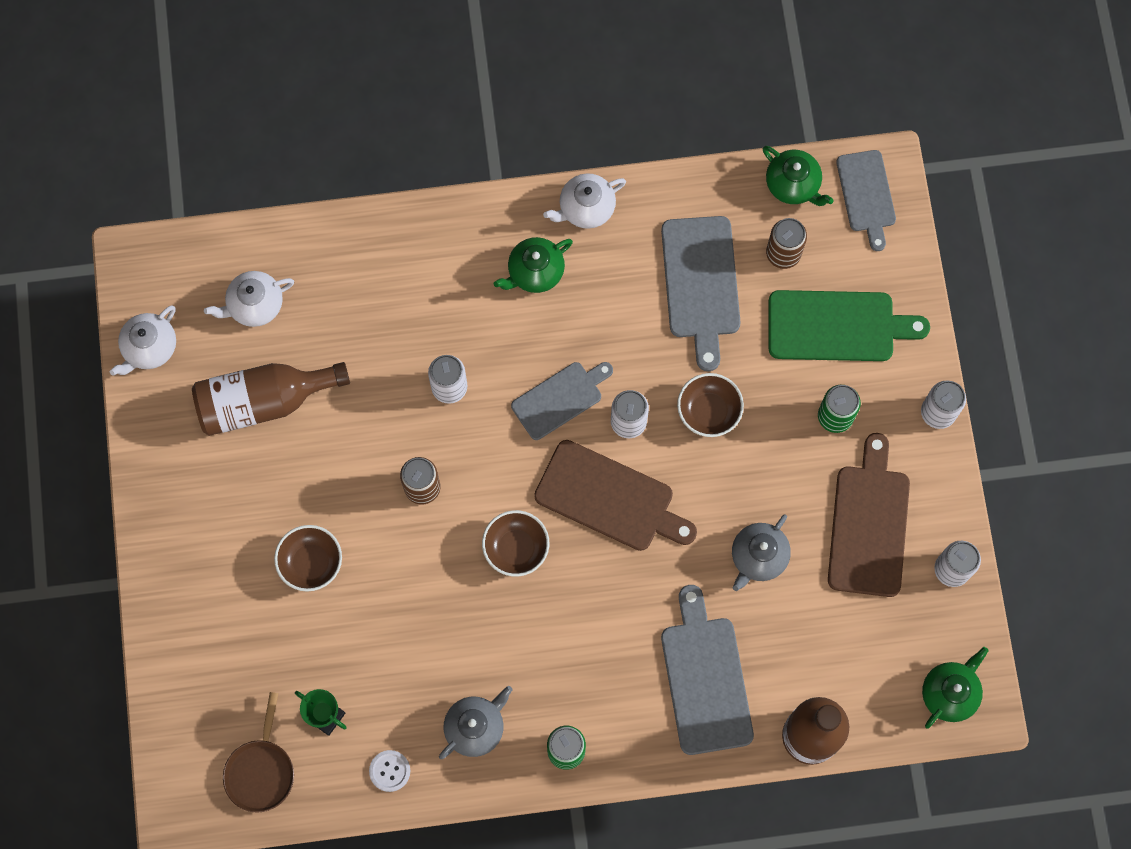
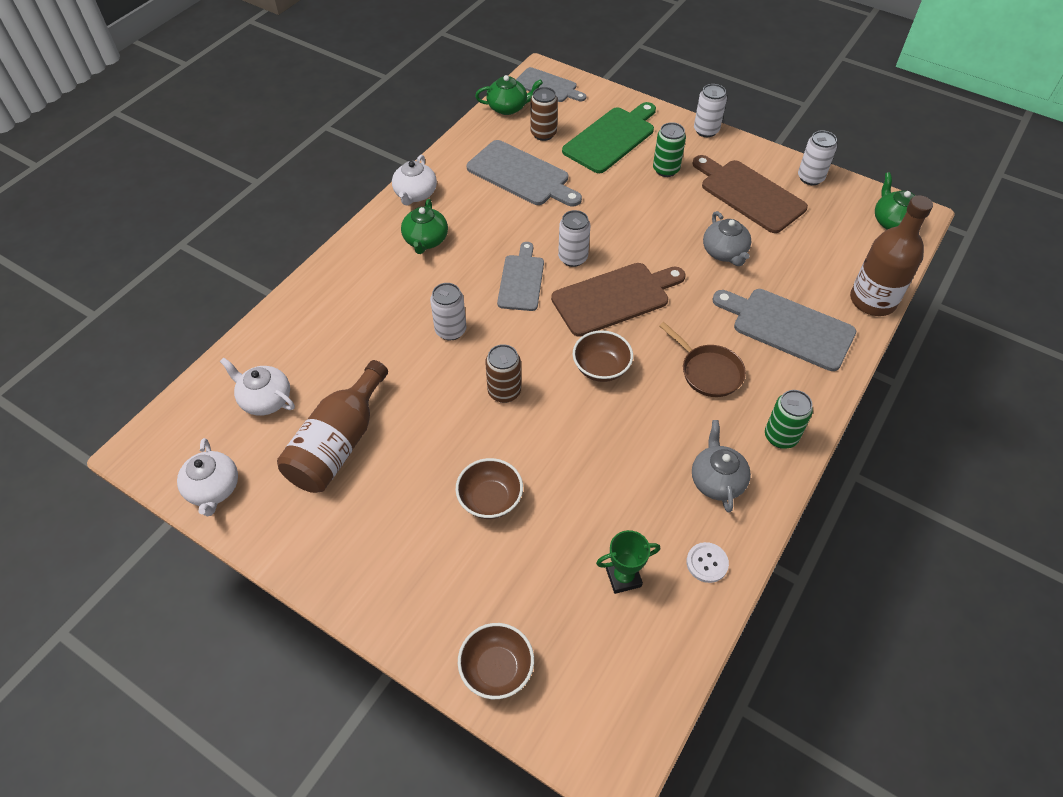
camera: 50 degrees left, 20 degrees down
white teapot [204,271,294,327] -> white teapot turned 105 degrees clockwise [220,358,295,415]
brown pan [223,692,294,813] -> brown pan moved to [659,322,746,397]
brown bowl [677,373,744,437] -> brown bowl moved to [458,623,534,699]

